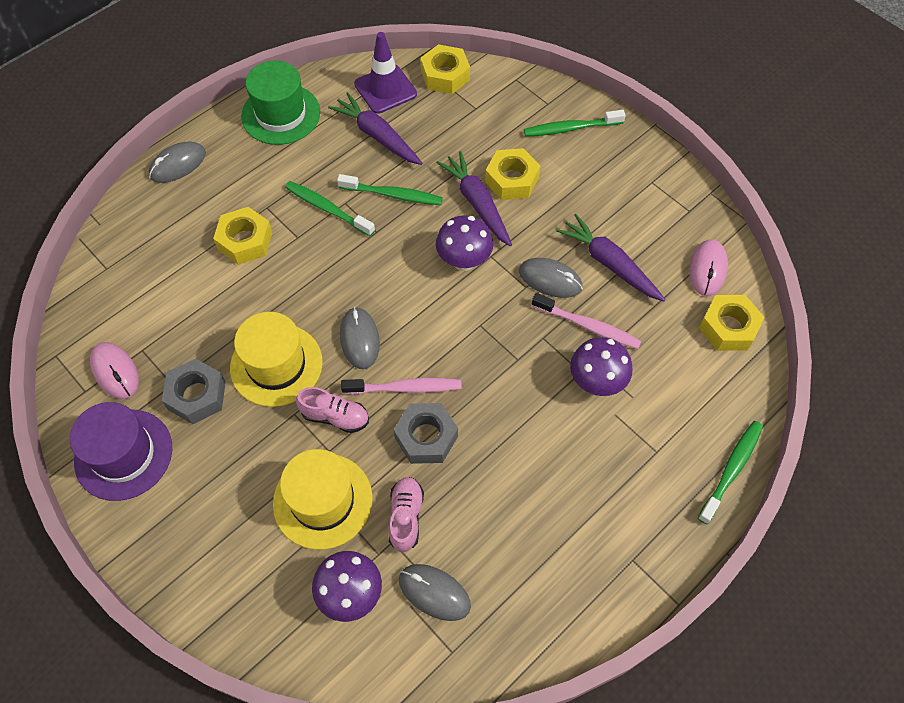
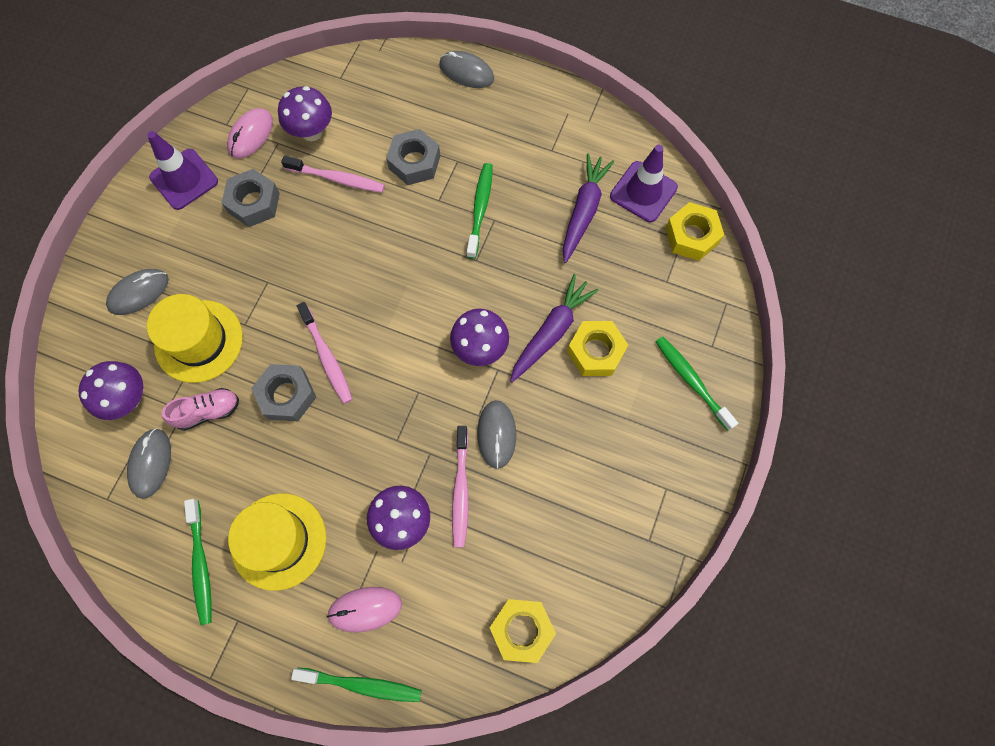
camera: 65 degrees right, 10 degrees up
purple hat [70,402,172,501] -> purple traffic cone [147,131,218,210]
yellow nut [213,207,272,265] -> grey nut [386,129,440,185]
yellow hat [230,312,323,407] -> yellow hat moved to [228,493,326,591]
green hat [241,61,320,145] -> none
pink shoe [296,387,369,433] -> none
green toothbrush [337,174,443,205] -> green toothbrush moved to [184,499,212,625]
grey mouse [340,307,380,369] -> grey mouse moved to [106,269,169,315]
purple carrot [556,214,666,301] -> none
pink mouse [689,240,728,296] -> pink mouse moved to [327,587,402,632]
none -> purple mushroom [278,86,332,141]
none -> pink toothbrush [281,156,385,193]

